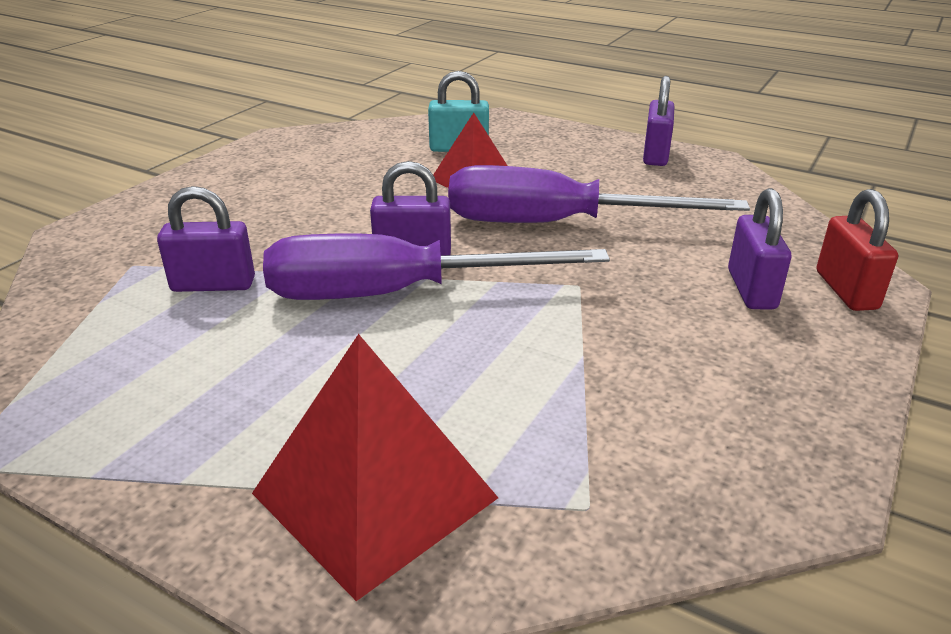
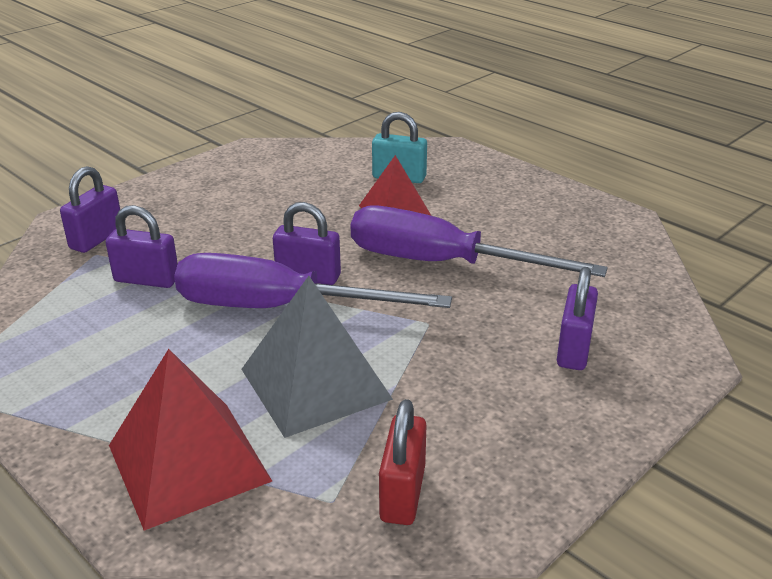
camera: 15 degrees right, 0 degrees up
purple padlock [643,76,674,166] -> purple padlock moved to [60,166,120,253]
red padlock [817,189,898,311] -> red padlock moved to [379,399,426,525]
none -> grey pyramid [241,276,393,438]

